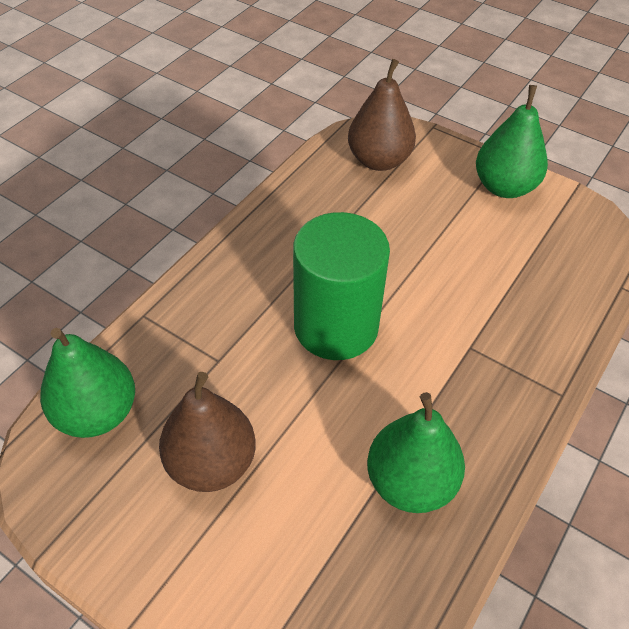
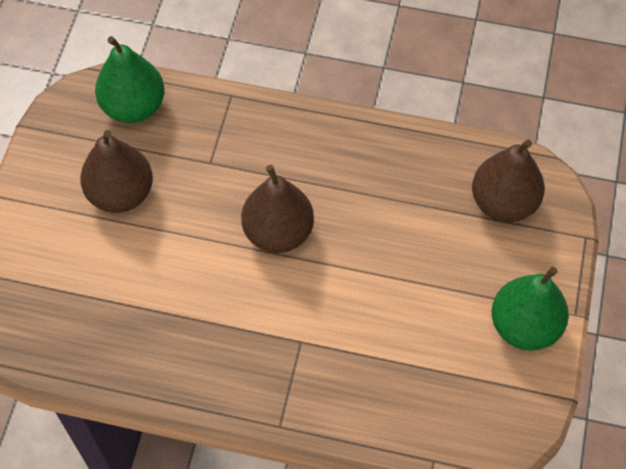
camera: 70 degrees right, 10 degrees up
green cylinder [293,212,390,360] -> brown pear [241,165,314,253]
green pear [367,392,465,513] -> none

